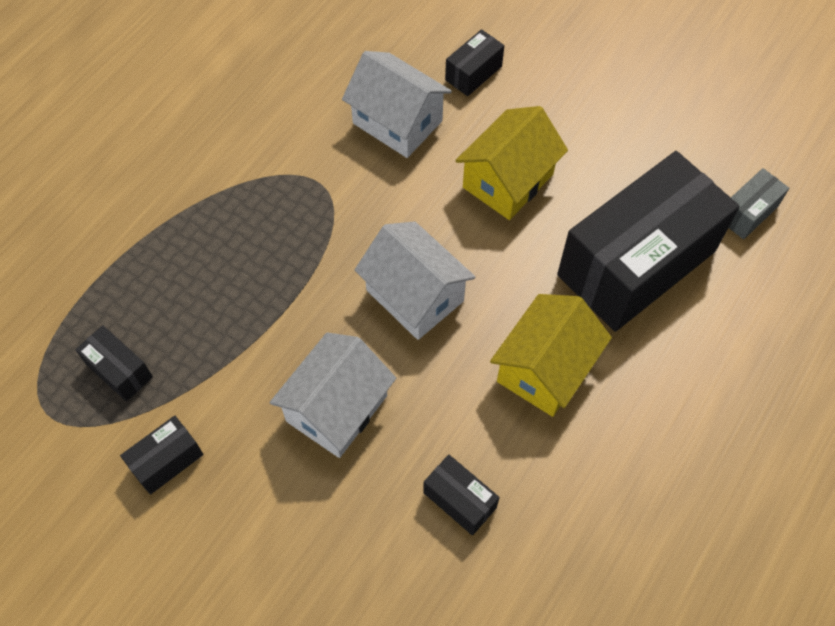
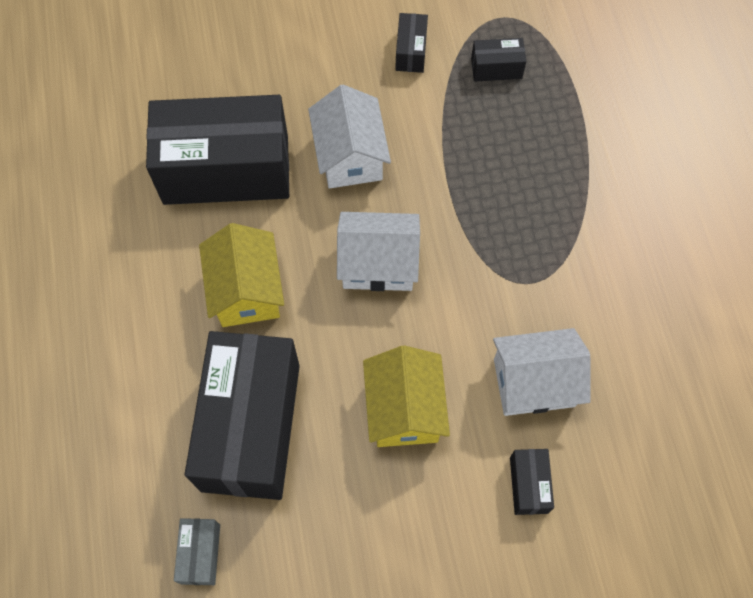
camera: 135 degrees right, 5 degrees up
black box [423,455,500,535] -> black box [146,95,289,205], size x2.46

